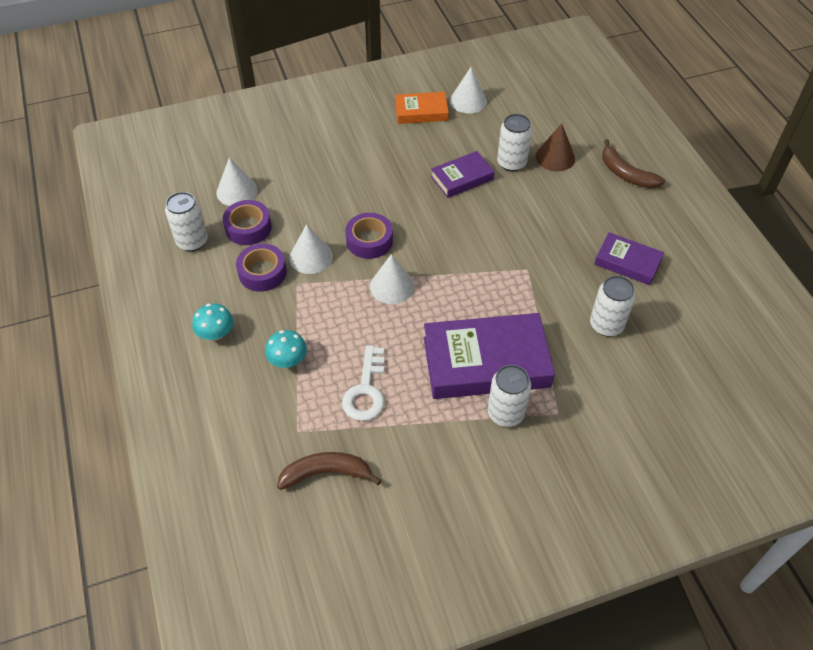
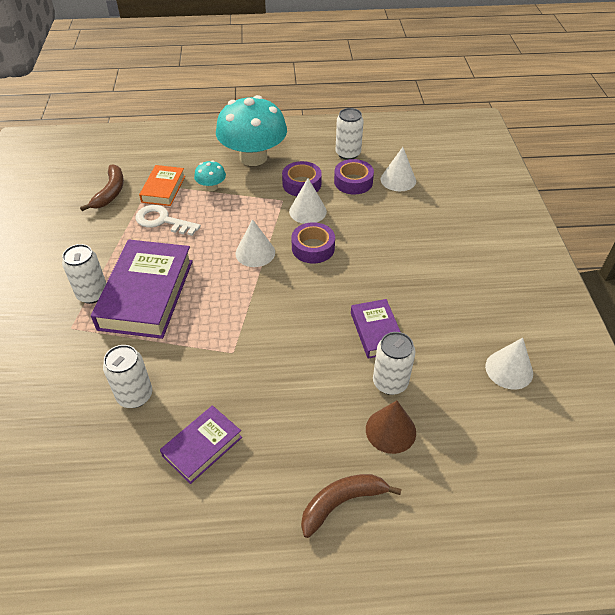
camera: 105 degrees right, 5 degrees down
turquoise mushroom [192,303,233,340] -> turquoise mushroom [216,95,287,166], size x2.33
orange book [395,92,449,124] -> orange book moved to [139,165,185,206]

